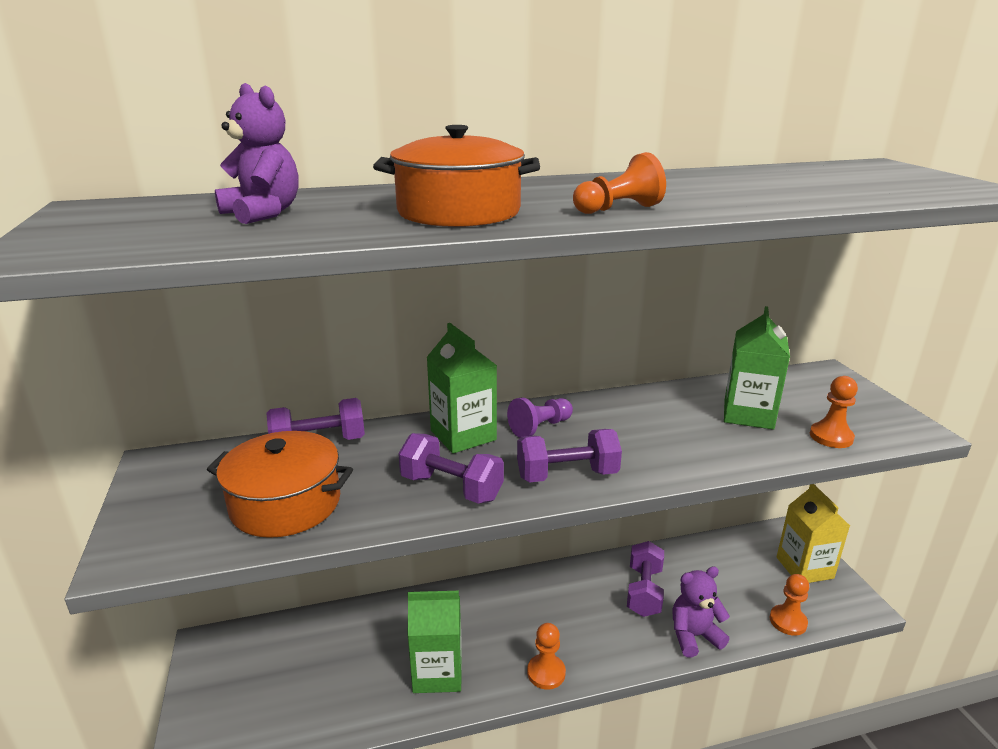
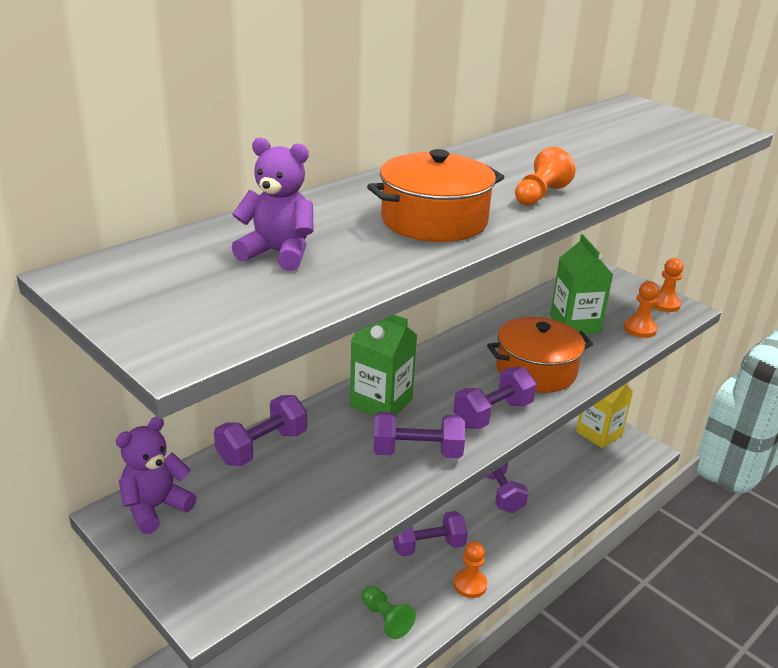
camera: 30 degrees left, 5 degrees up
orange pot [207,431,353,538] -> orange pot moved to [487,317,593,393]
green carton [408,591,462,693] -> green pawn [362,586,416,639]
purple pawn [507,397,573,438] -> none
purple teddy bear [673,566,730,658] -> purple teddy bear moved to [116,416,197,534]
orange pawn [769,574,809,636] -> orange pawn moved to [652,258,684,312]
none -> purple dumbbell [393,511,468,557]

